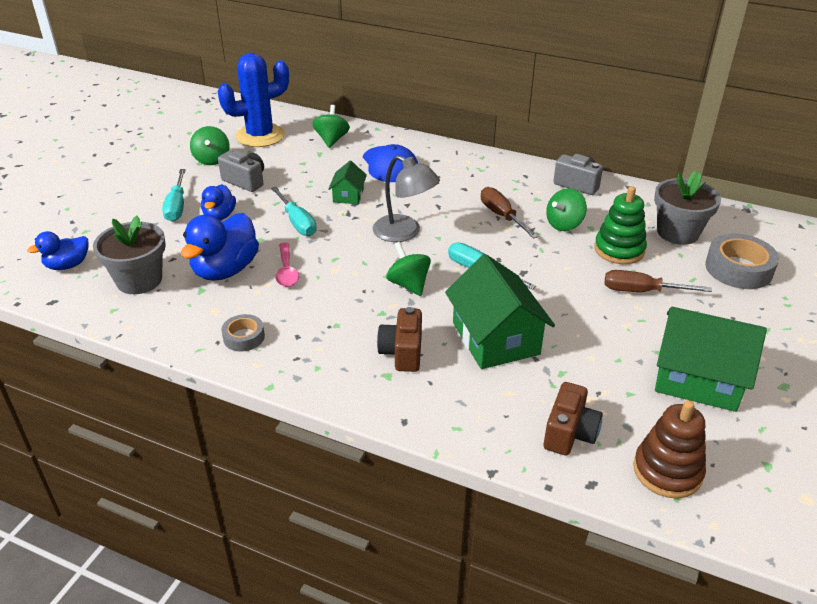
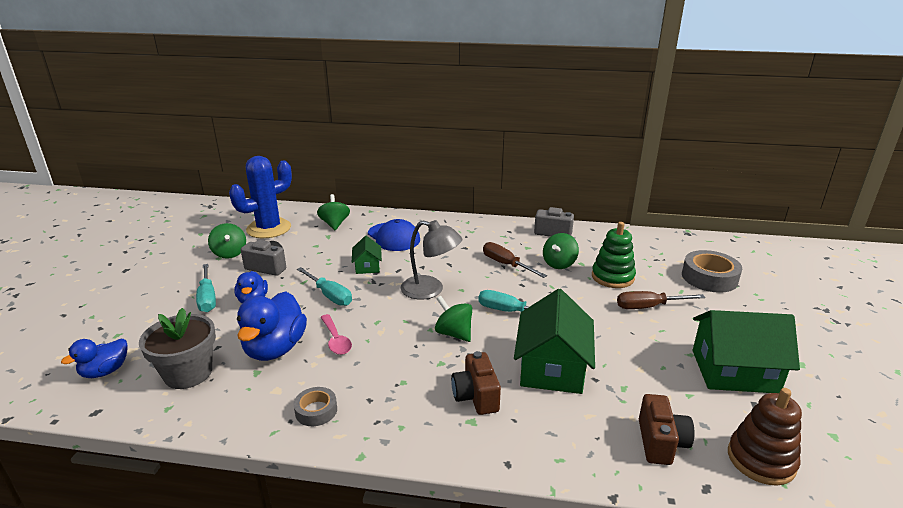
camera: 15 degrees left, 10 degrees down
green house [445,254,555,369] -> green house turned 45 degrees clockwise [514,289,595,394]
grey flower pot [654,171,721,245] -> none

